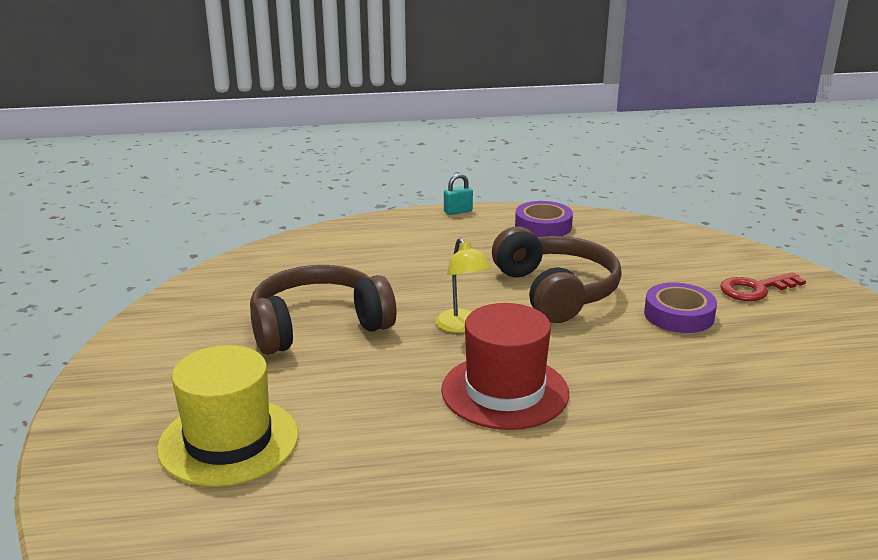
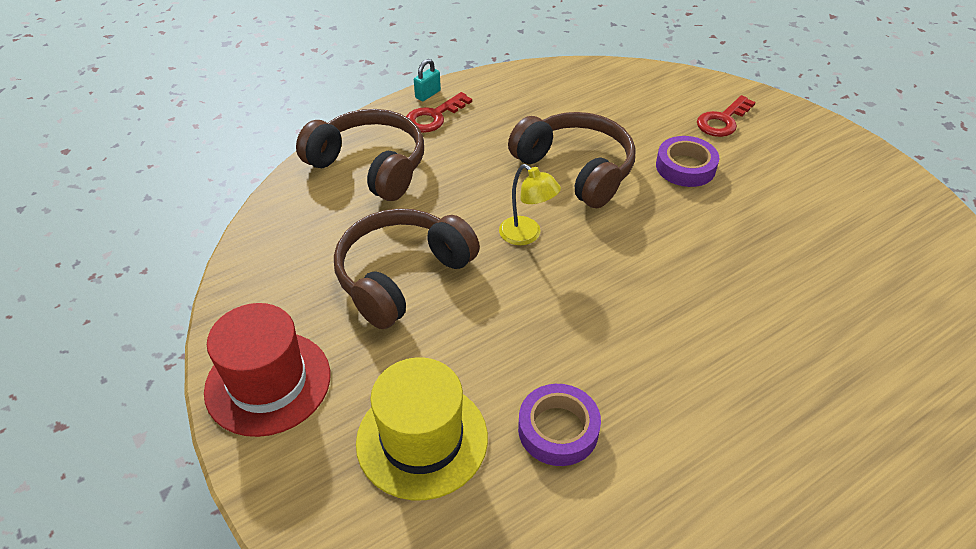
camera: 25 degrees left, 20 degrees up
red hat [441,303,569,430] -> red hat moved to [204,303,330,437]
purple tape [515,201,573,237] -> purple tape moved to [518,384,601,466]
none -> brown headphones [296,109,424,201]
none -> red key [406,92,472,133]

